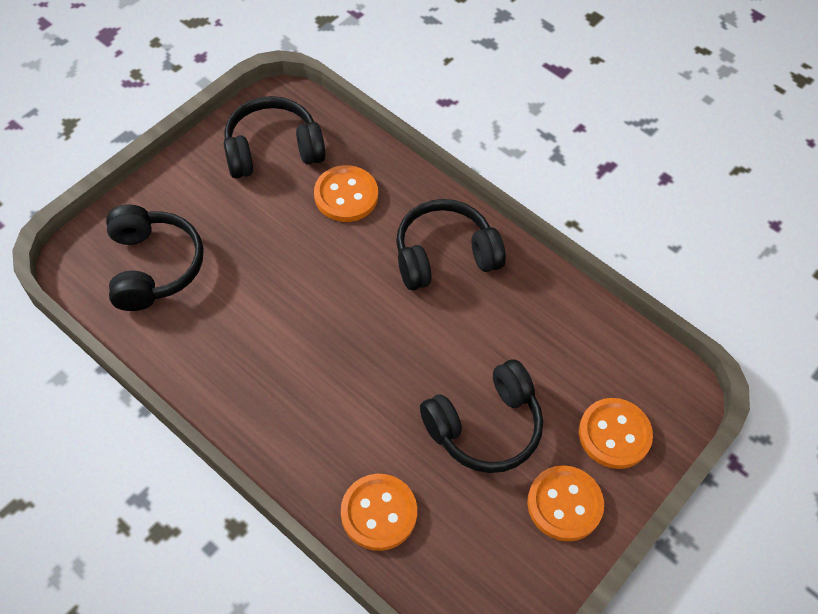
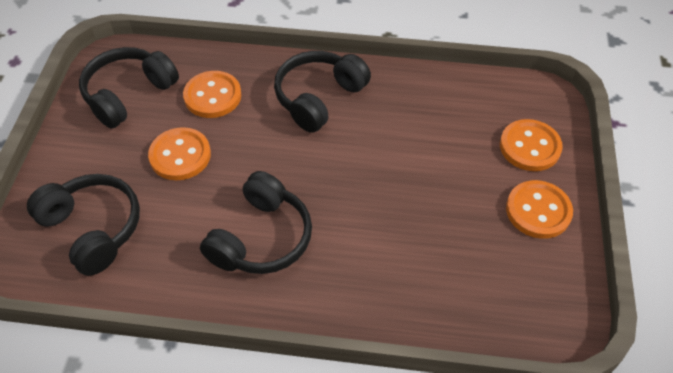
camera: 30 degrees left, 5 degrees down
orange button [341,474,417,551] -> orange button moved to [148,127,211,180]
black headphones [420,359,543,473] -> black headphones moved to [200,171,312,274]

